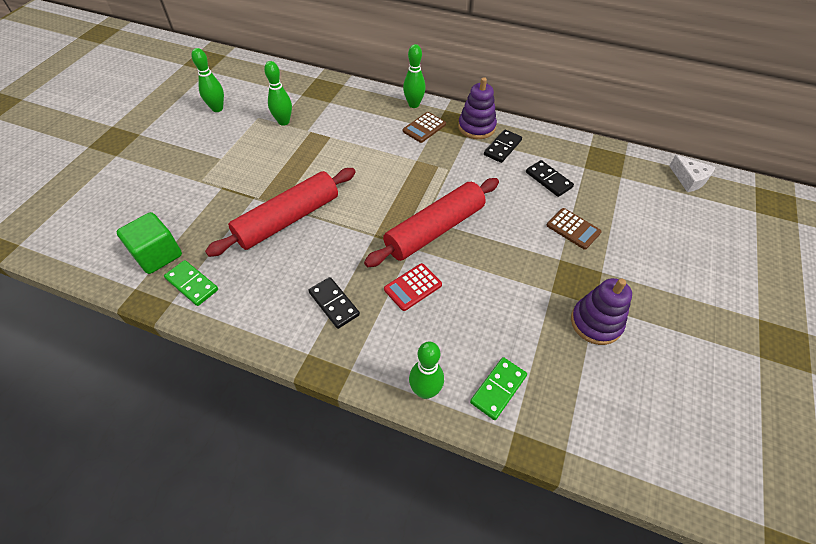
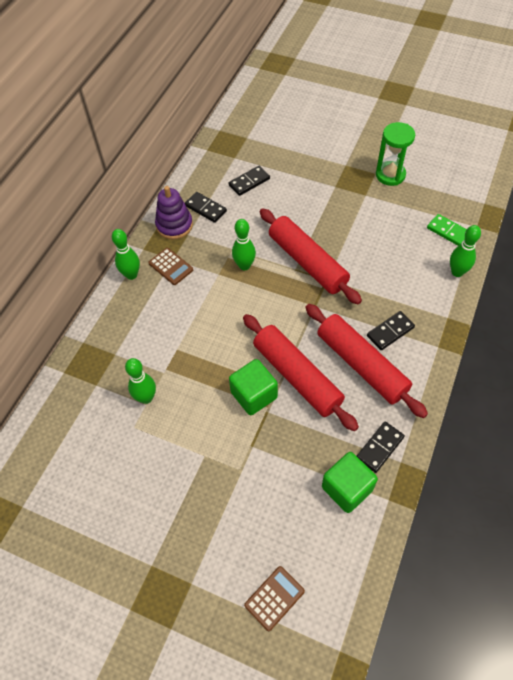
camera: 85 degrees left, 5 degrees up
green domino [164,260,218,306] -> black domino [357,422,405,473]
green bowling pin [191,48,224,112] -> green bowling pin moved to [232,219,256,270]
red calculator [384,263,442,311] -> none
brown calculator [547,208,602,250] -> brown calculator moved to [244,566,305,631]
purple stacking toy [571,278,632,345] -> green hourglass [376,122,415,186]
white cheese [669,155,715,192] -> none
none -> green cube [229,359,278,415]
none -> red rolling pin [305,304,428,418]

